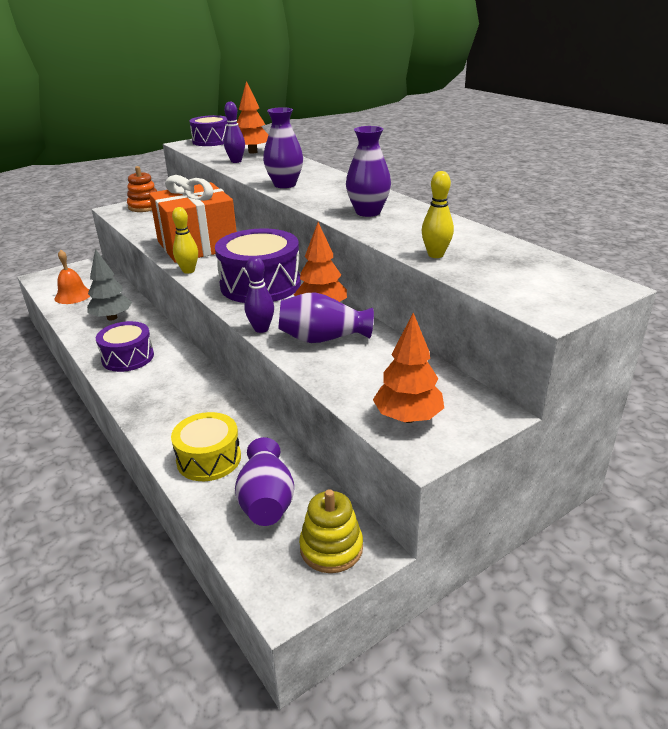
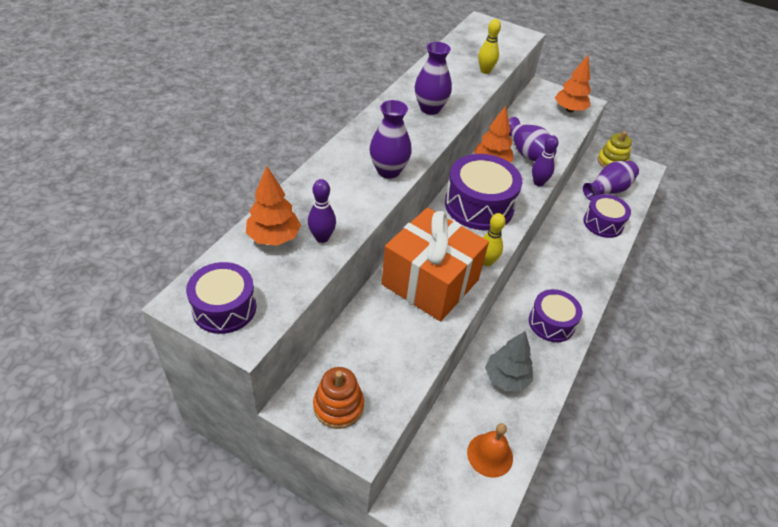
camera: 120 degrees left, 15 degrees up
yellow drum [171,412,241,481] -> purple drum [583,194,631,238]

